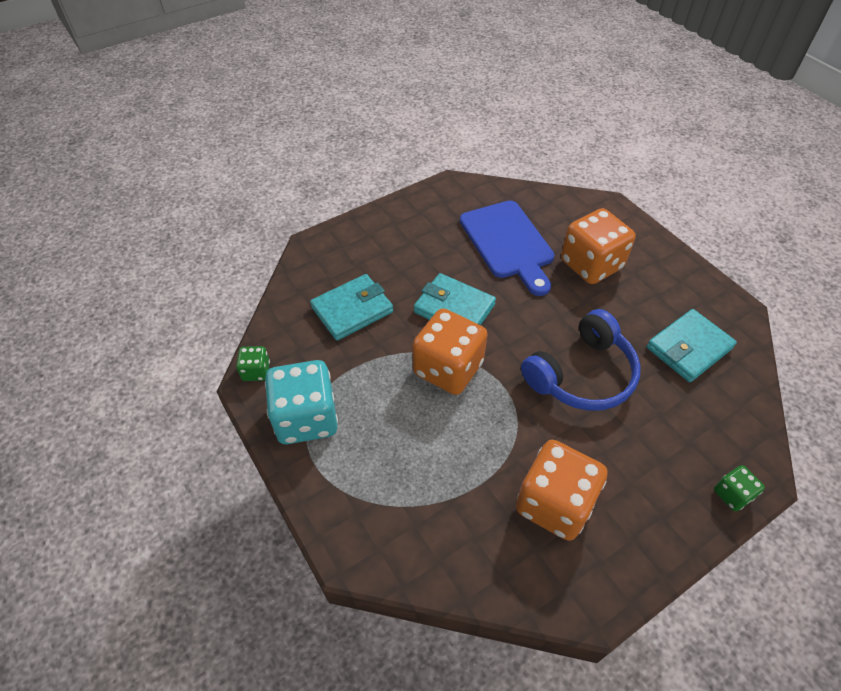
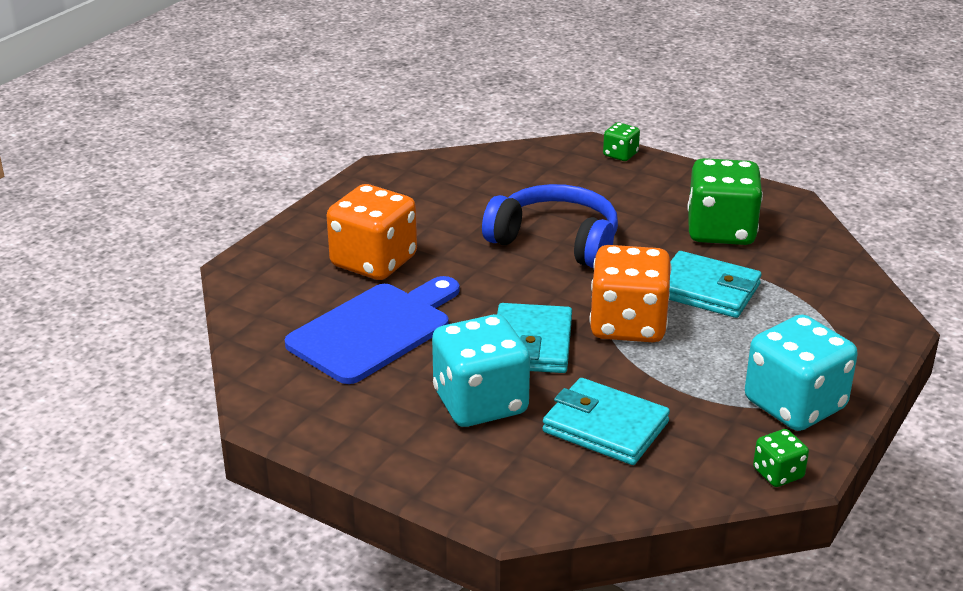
camera: 115 degrees left, 20 degrees down
orange dice [516,440,608,541] -> green dice [687,158,763,245]
turquoise wallet [647,309,737,382] -> turquoise wallet moved to [669,251,761,318]
none -> turquoise dice [432,314,530,427]

